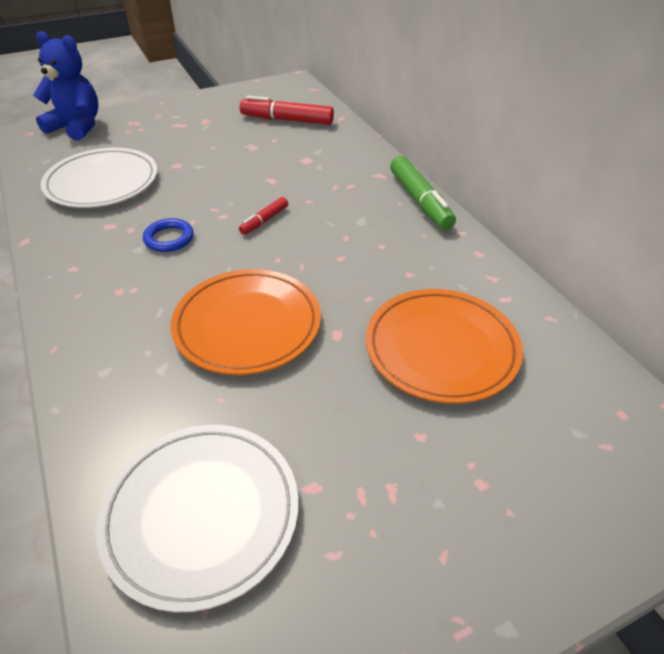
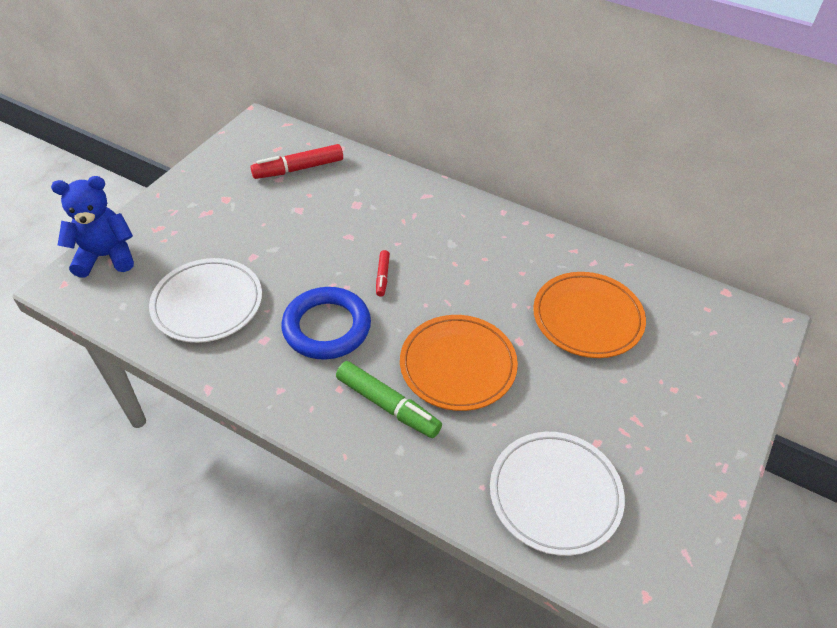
camera: 35 degrees left, 5 degrees up
blue ring [143,218,194,252] -> blue ring [281,287,371,360], size x1.98
green marker [390,156,456,230] -> green marker moved to [336,361,442,438]

